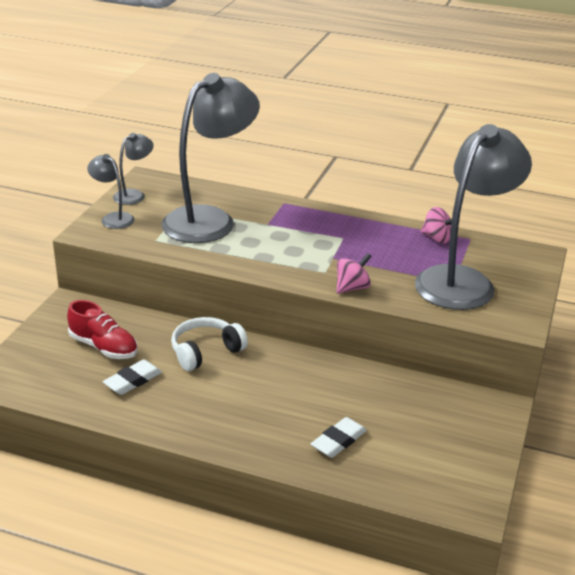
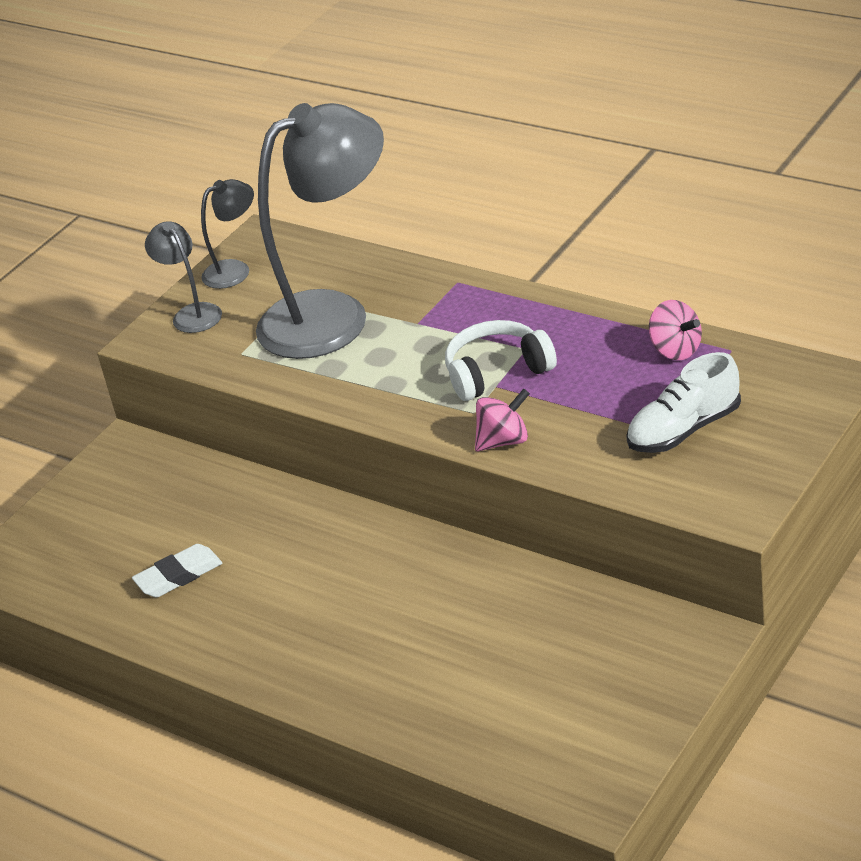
camera: 20 degrees right, 5 degrees up
red shoe [67,300,138,359] -> none
white headphones [171,317,248,371] -> white headphones moved to [445,320,557,401]
white eraser [311,417,367,458] -> none
grey lamp [415,124,532,310] -> white shoe [626,352,741,453]

